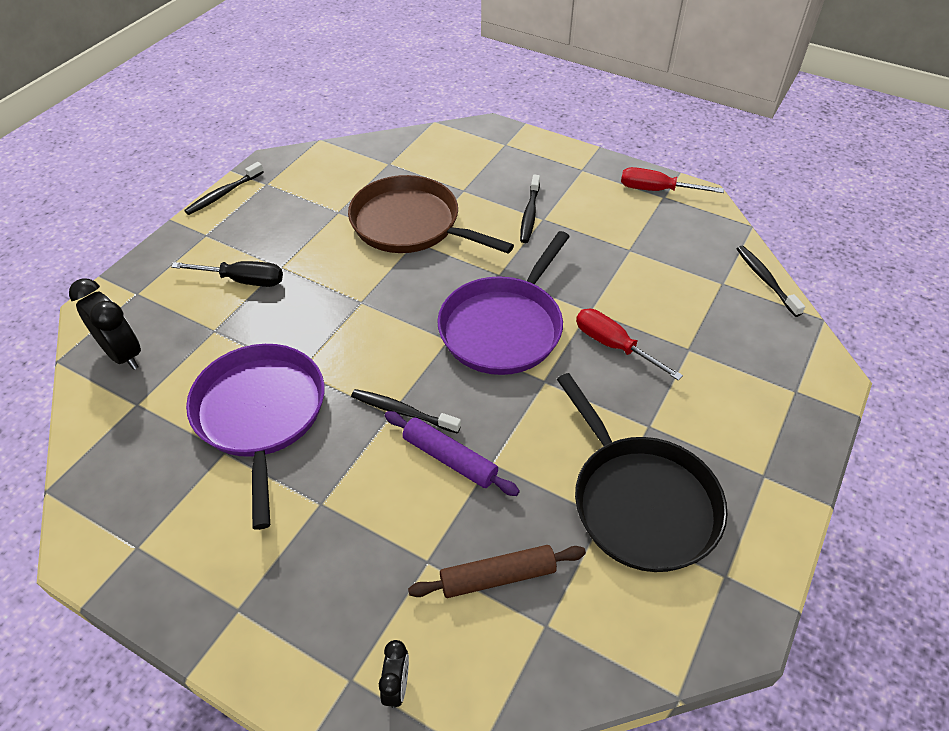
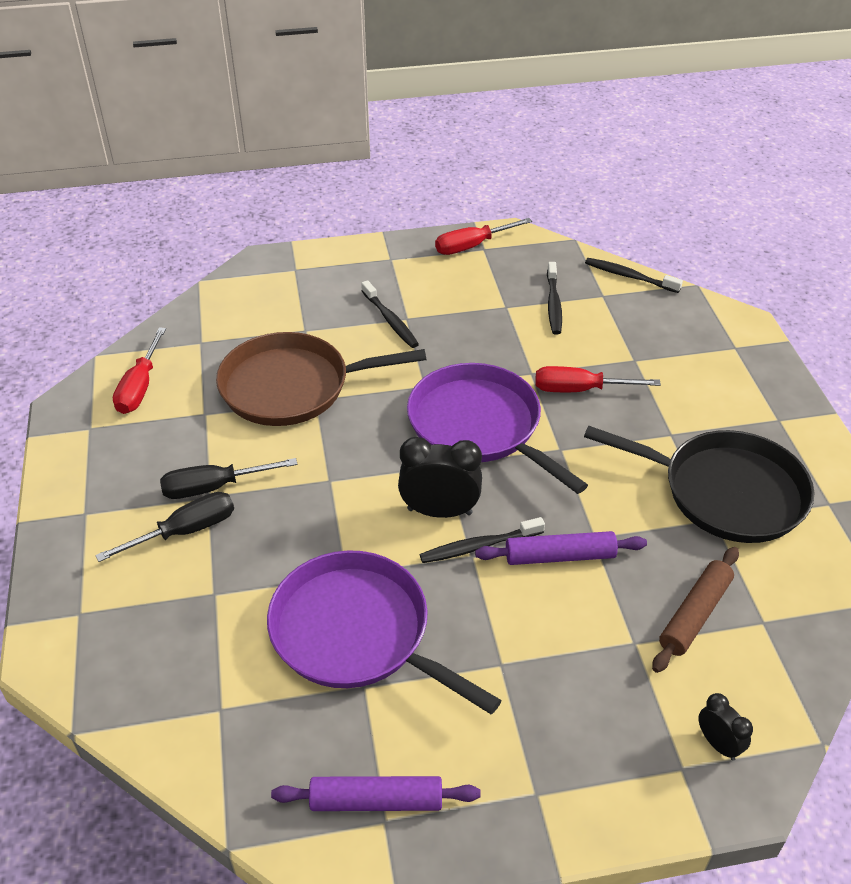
camera: 40 degrees left, 5 degrees down
black clock [69,278,141,370] -> black clock moved to [398,437,482,518]
black toothbrush [184,162,264,215] -> black toothbrush moved to [547,262,562,335]
purple pan [437,231,570,375] -> purple pan turned 150 degrees clockwise [407,363,588,494]
none -> red screwdriver [113,327,166,414]
none -> black screwdriver [160,458,298,499]
none -> purple rolling pin [271,776,481,811]

